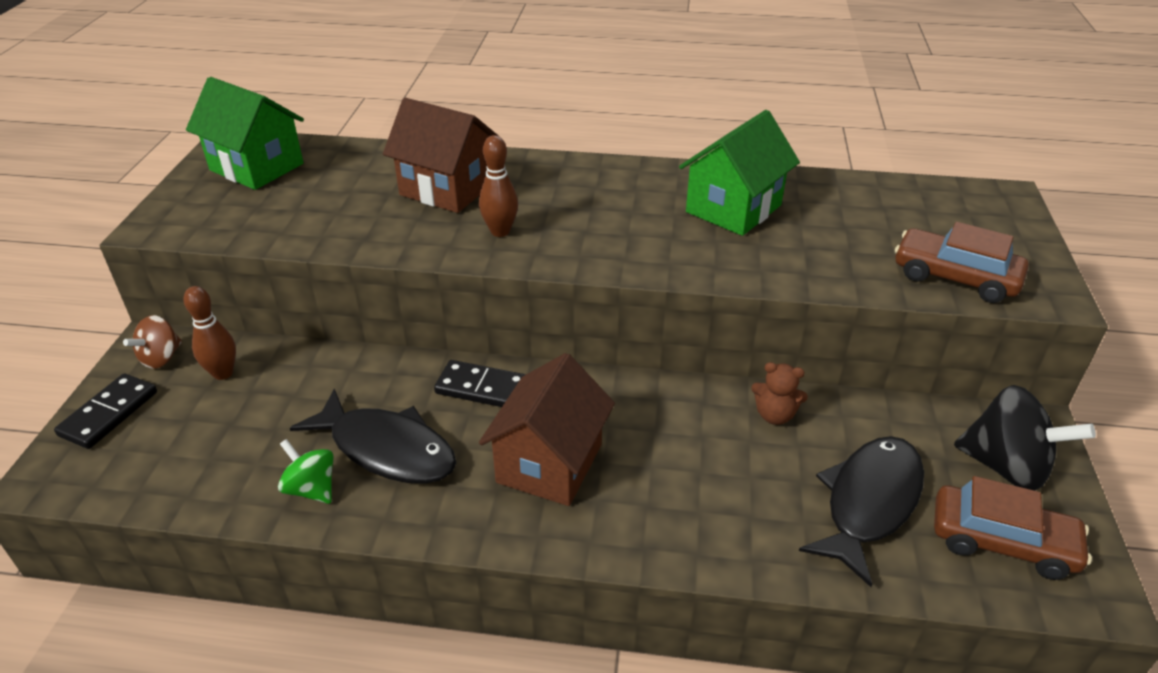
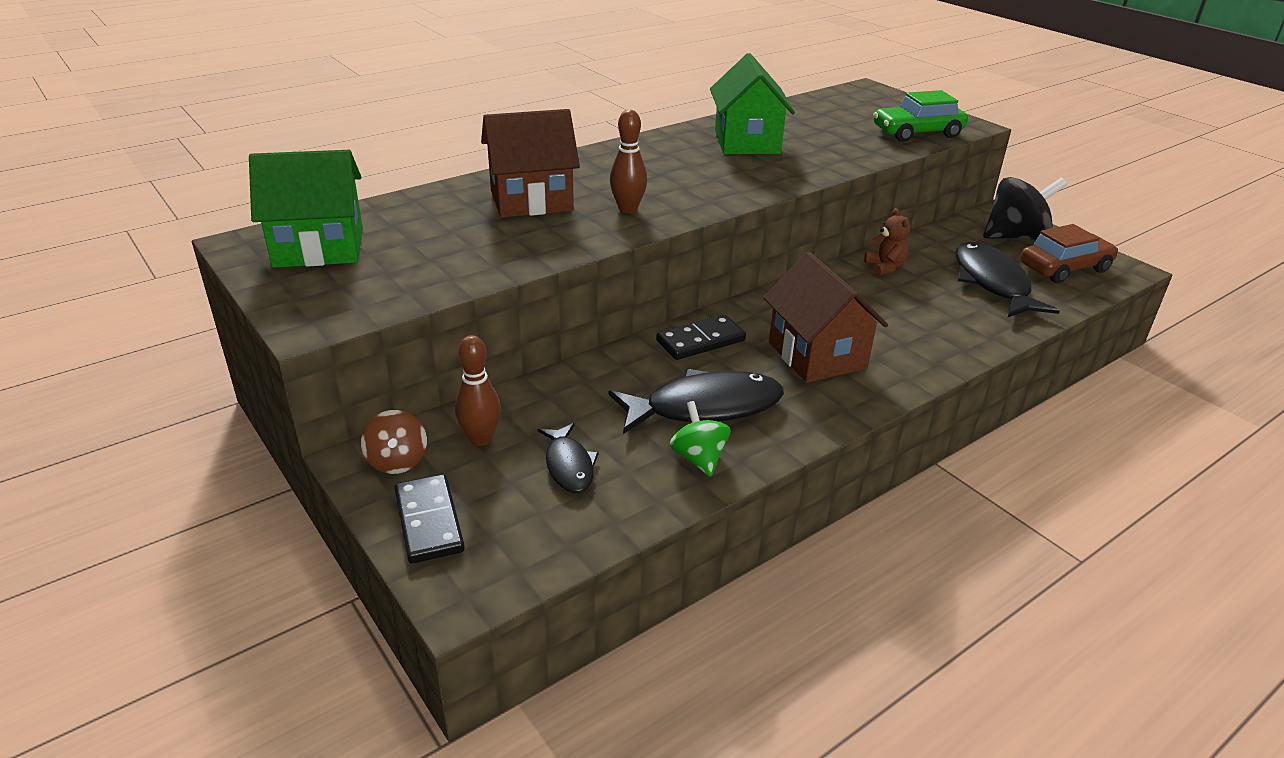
camera: 45 degrees left, 5 degrees down
green spinning top [278,439,334,504] -> green spinning top turned 75 degrees clockwise [670,401,730,477]
brown teddy bear [751,362,808,425] -> brown teddy bear turned 75 degrees counterclockwise [864,208,910,276]
brown car [895,222,1029,303] -> green car [873,90,968,142]
none -> black fish [537,423,599,493]

